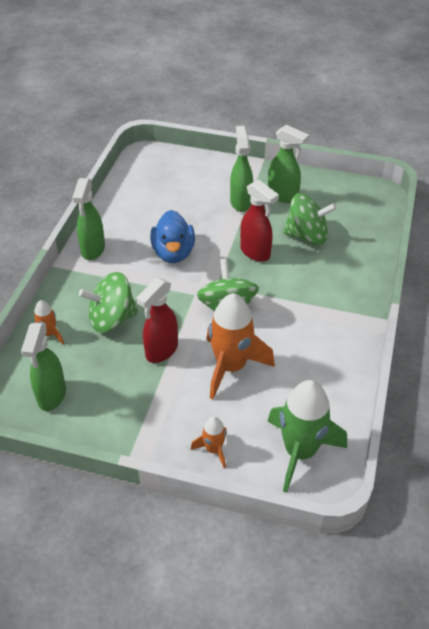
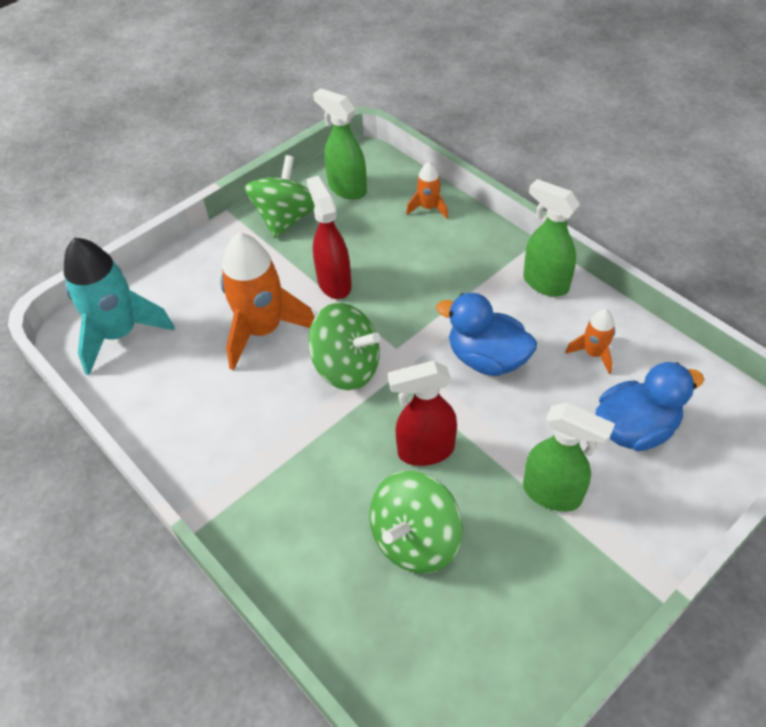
camera: 125 degrees right, 5 degrees up
green spinning top [79,272,138,333] -> green spinning top moved to [245,155,315,238]
orange rocket [191,417,227,468] -> orange rocket moved to [565,309,615,374]
green rocket [267,380,347,493] -> turquoise rocket [64,238,175,375]
green spray bottle [268,125,309,203] -> none
none -> blue duck [595,362,704,451]

